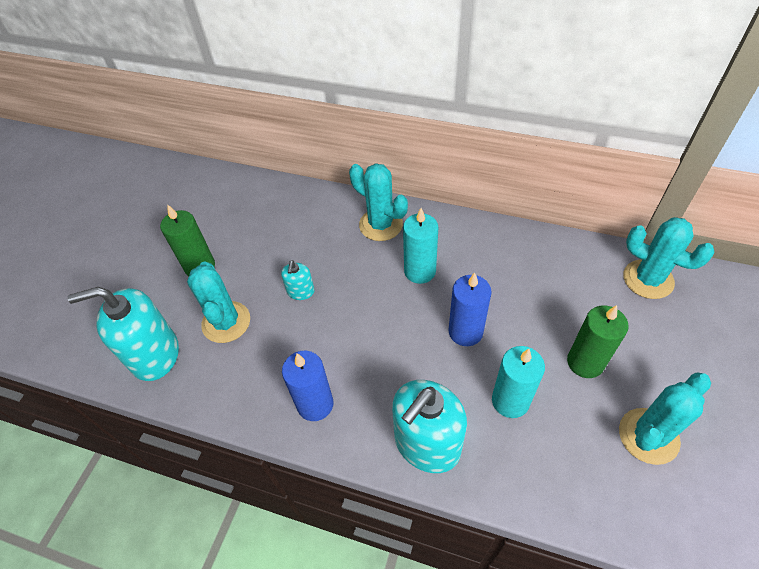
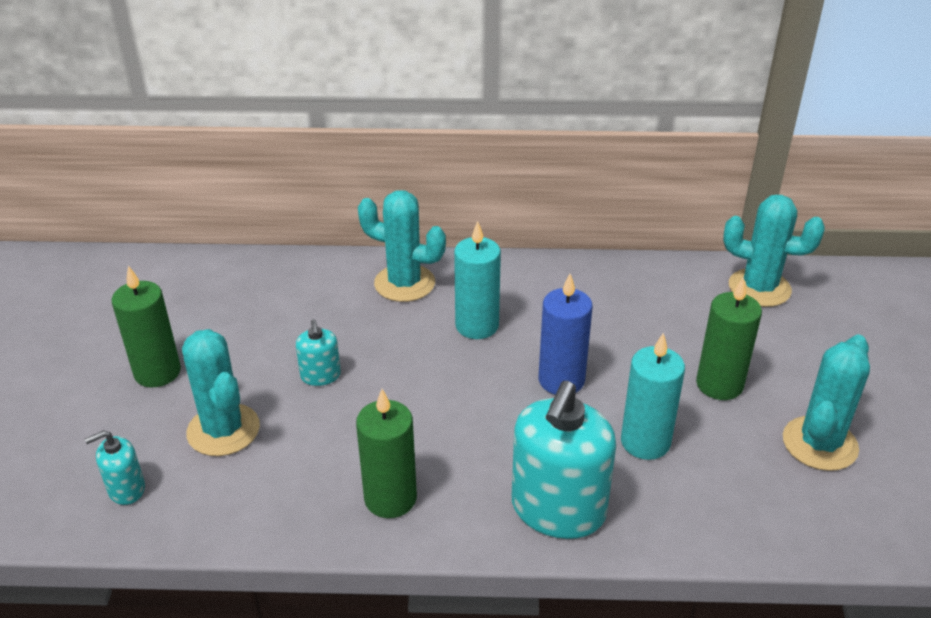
camera: 20 degrees left, 15 degrees down
turquoise soap dispenser [68,287,179,381] -> turquoise soap dispenser [85,430,145,505], size x0.48
blue candle [282,351,333,421] -> green candle [356,389,417,518]

